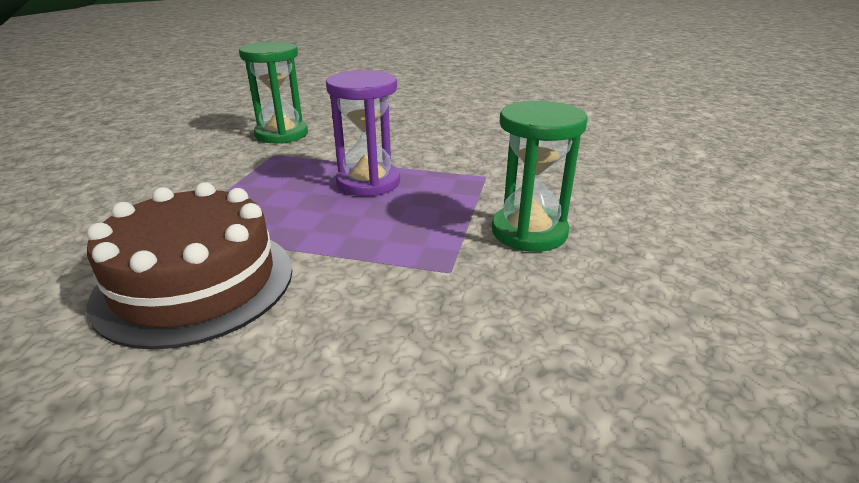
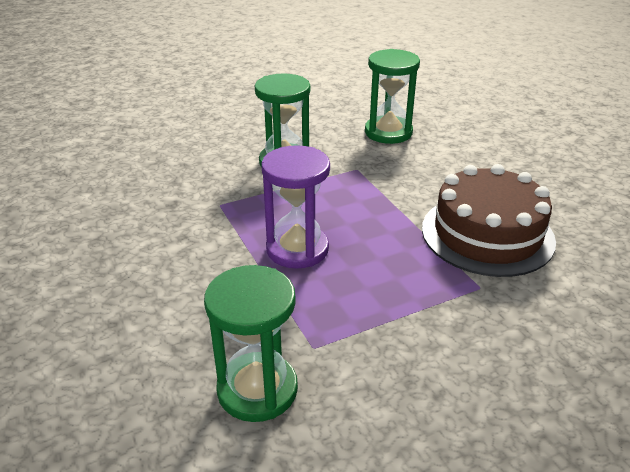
camera: 130 degrees left, 5 degrees up
none -> green hourglass [365,49,420,144]

